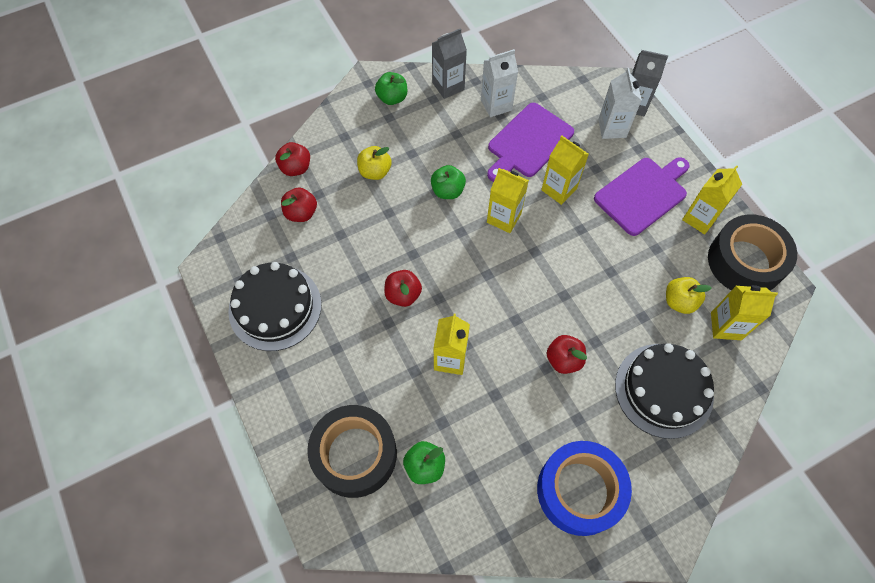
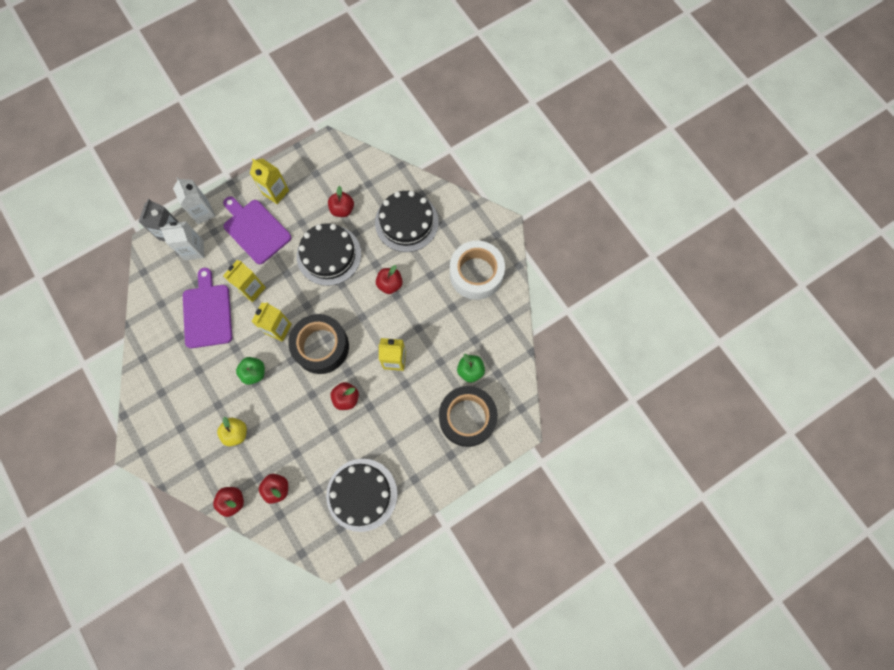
camera: 95 degrees left, 10 degrees up
green apple [375,72,407,105] -> none
grey carton [432,28,467,99] -> none
white carton [481,49,518,117] -> white carton moved to [173,177,215,224]
purple cutting board [487,103,574,182] -> purple cutting board turned 135 degrees counterclockwise [183,268,232,348]
blue tape [537,441,632,536] -> white tape [450,241,505,300]
yellow apple [666,277,712,314] -> red apple [328,186,354,217]
black tape [708,214,797,291] -> black tape moved to [288,314,349,374]
yellow carton [711,285,778,340] -> none
none -> black cake [297,223,361,286]

